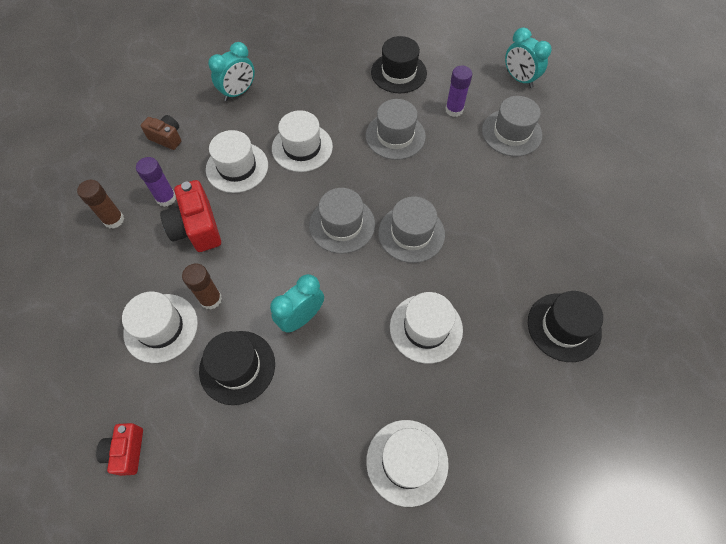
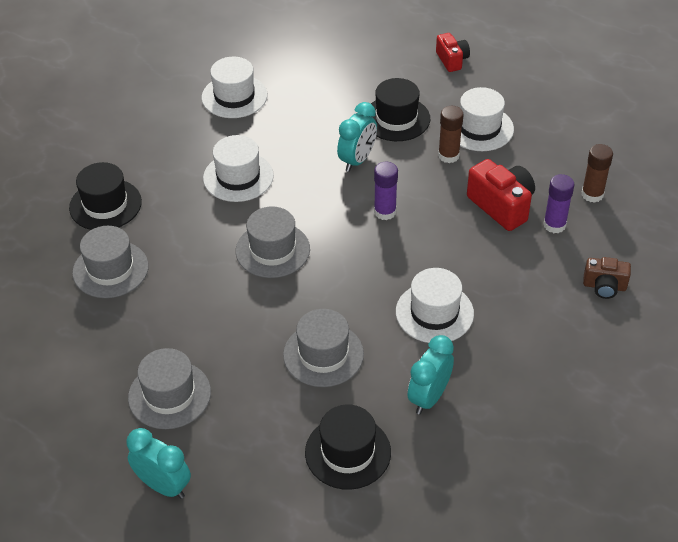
camera: 165 degrees right, 15 degrees down
white hat [206,130,268,193] -> none
turquoise clock [208,42,255,101] -> turquoise clock moved to [408,335,454,414]
grey hat [309,188,375,254] -> grey hat moved to [72,226,149,298]
purple glue stick [445,66,472,117] -> purple glue stick moved to [374,161,398,220]

